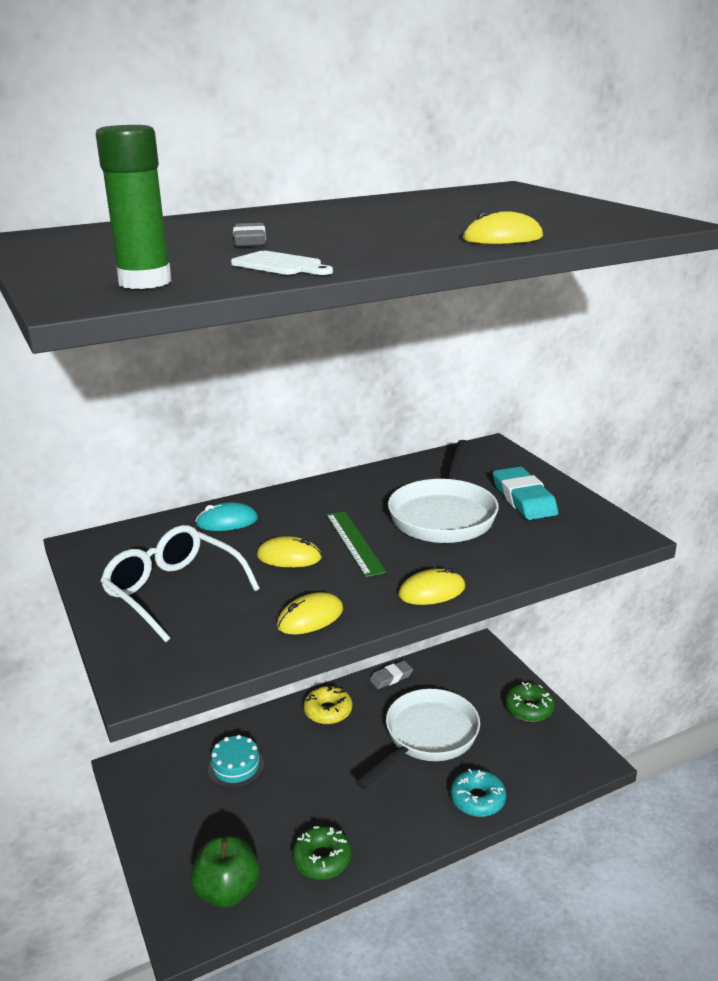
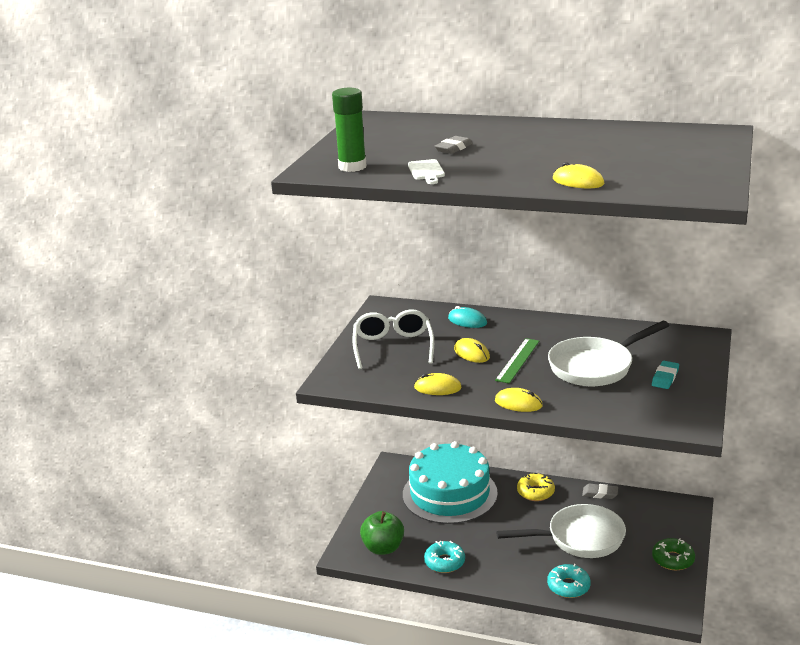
camera: 45 degrees right, 0 degrees up
turquoise cake [208,735,264,788] -> turquoise cake [403,441,498,524], size x2.39
green donut [292,826,352,879] -> turquoise donut [424,541,465,573]
turquoise eraser [493,467,558,520] -> turquoise eraser [652,361,679,389], size x0.62

